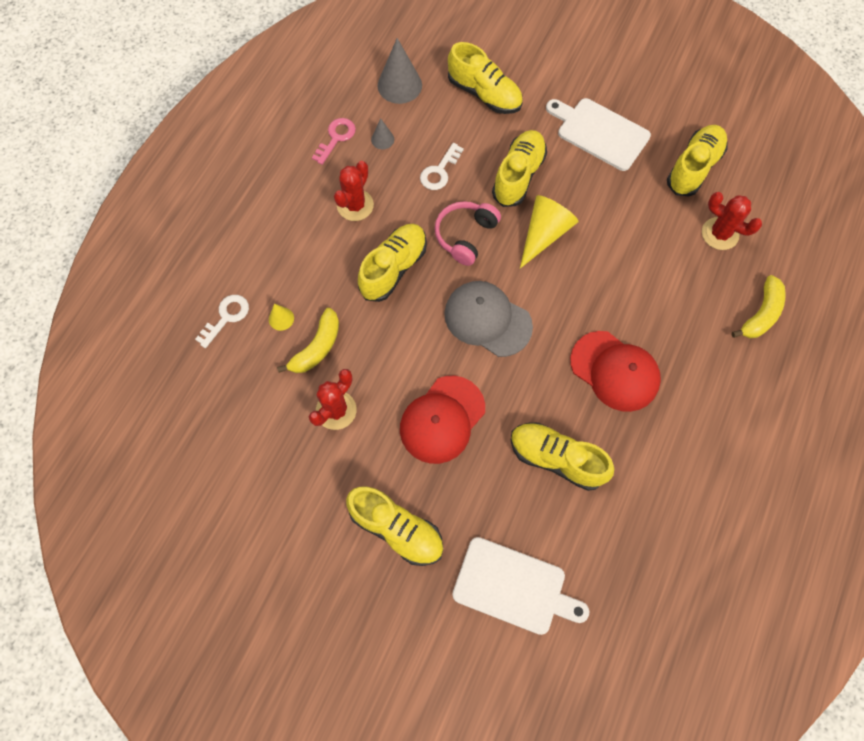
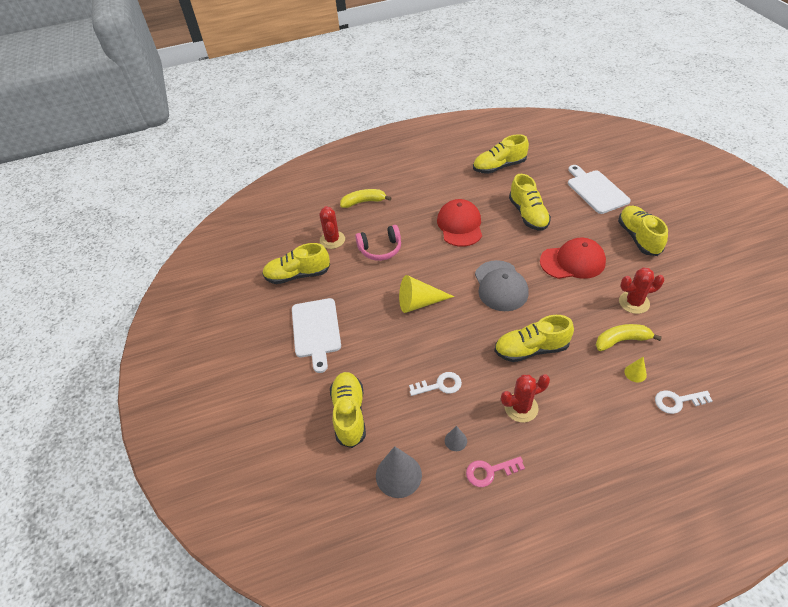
camera: 130 degrees left, 20 degrees down
pink headphones [435,201,501,266] -> pink headphones moved to [355,225,401,261]
yellow shoe [492,130,547,207] -> yellow shoe moved to [473,134,529,174]

